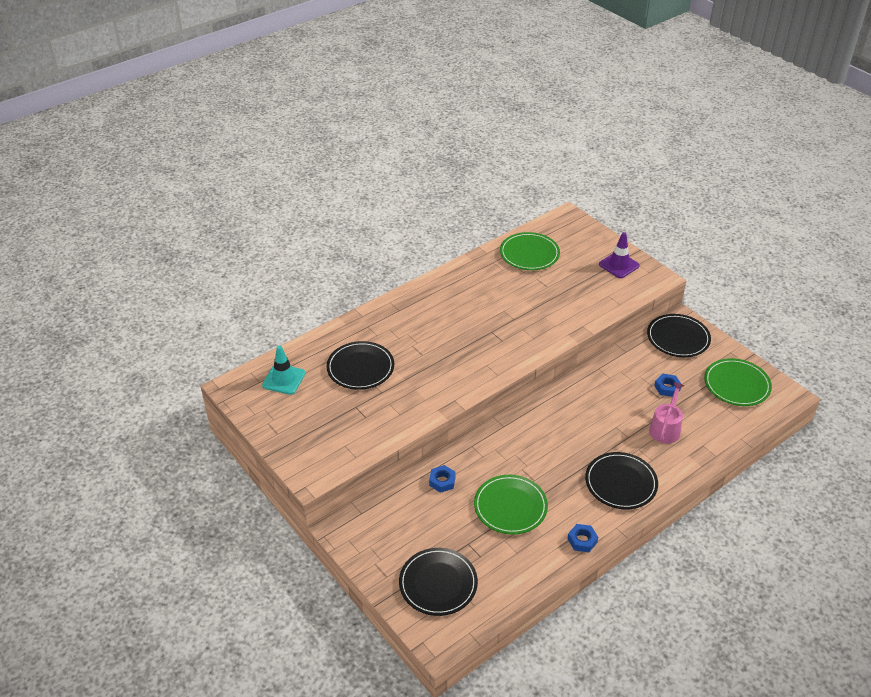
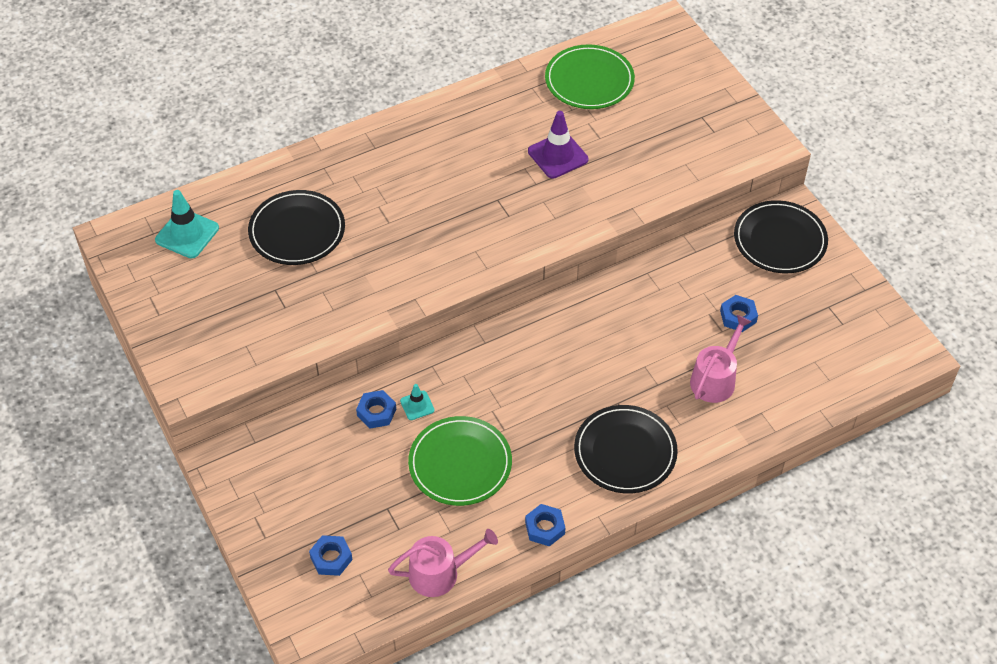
camera: 10 degrees right, 10 degrees up
black plate [399,548,478,616] -> blue nut [309,535,353,576]
purple traffic cone [599,232,640,278] -> purple traffic cone moved to [528,111,588,178]
green plate [704,358,772,406] -> none
none -> pink watering can [388,529,498,597]
none -> turquoise traffic cone [400,384,434,420]

